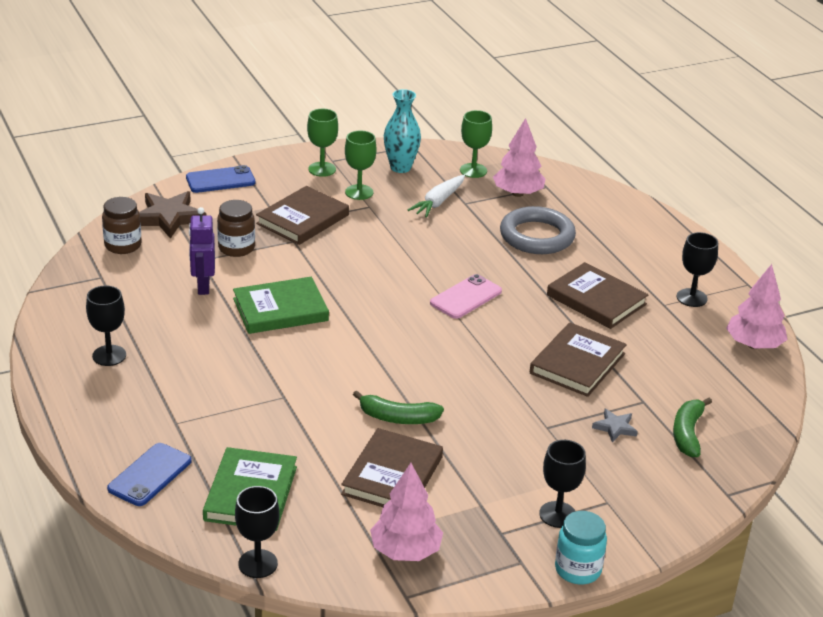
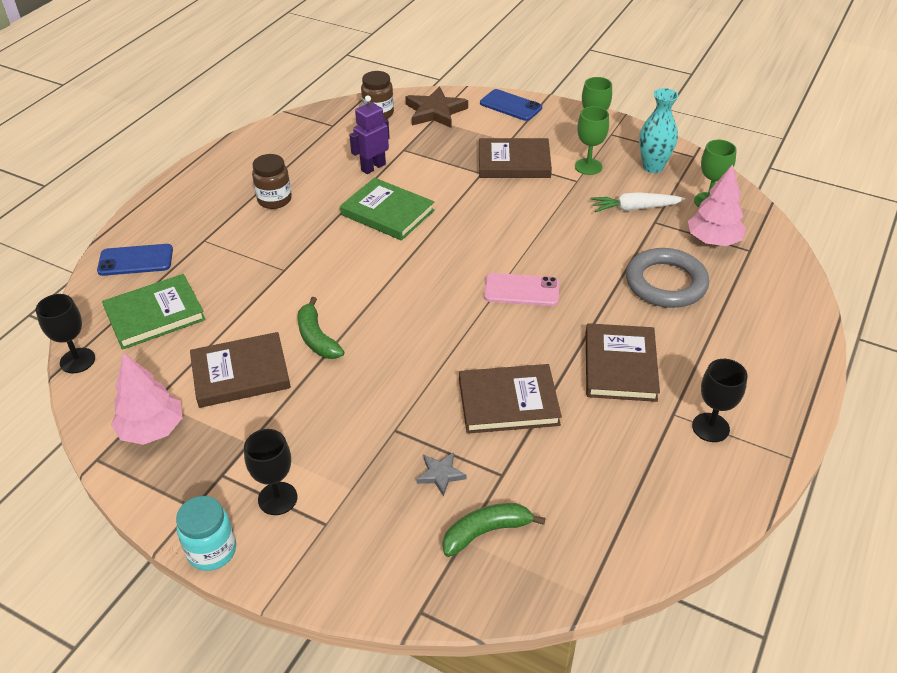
camera: 55 degrees right, 10 degrees up
black goblet [86,286,126,366] -> none
brown jar [217,200,255,257] -> brown jar moved to [252,154,292,209]
pink tree [726,264,788,349] -> none

